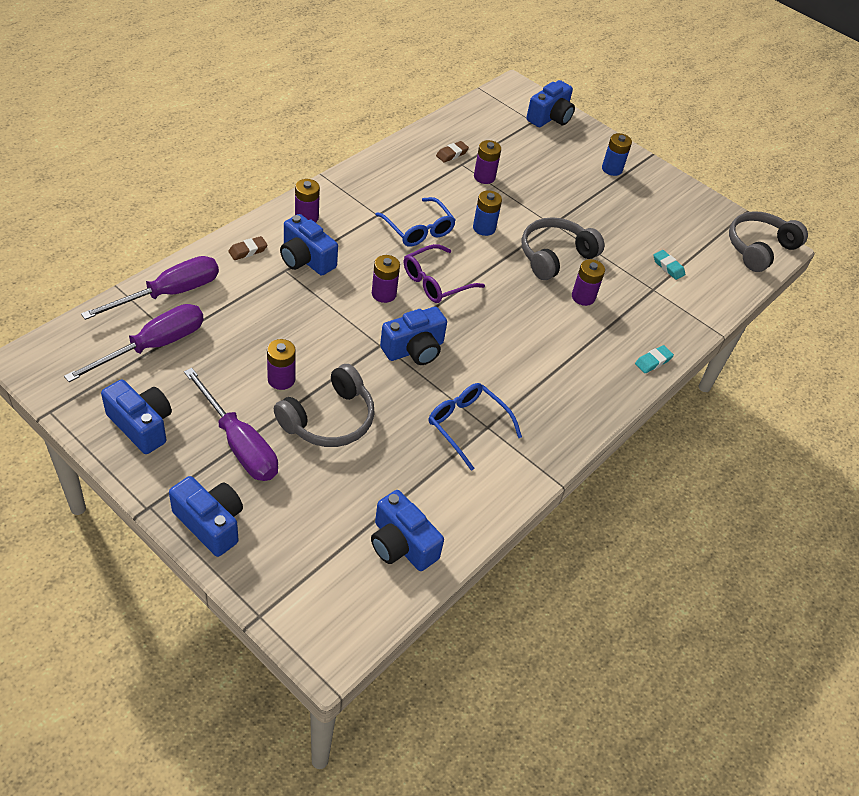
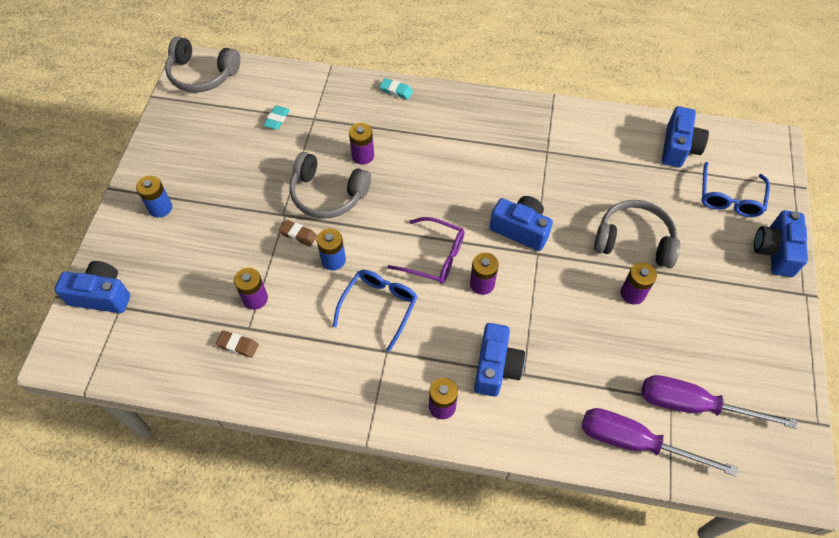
camera: 115 degrees left, 10 degrees up
blue camera [101,379,172,454] -> none
purple screwdriver [184,368,278,481] -> none
brown eraser [228,236,268,260] -> brown eraser moved to [279,220,317,247]
blue glasses [428,383,522,471] -> blue glasses moved to [701,162,770,217]

